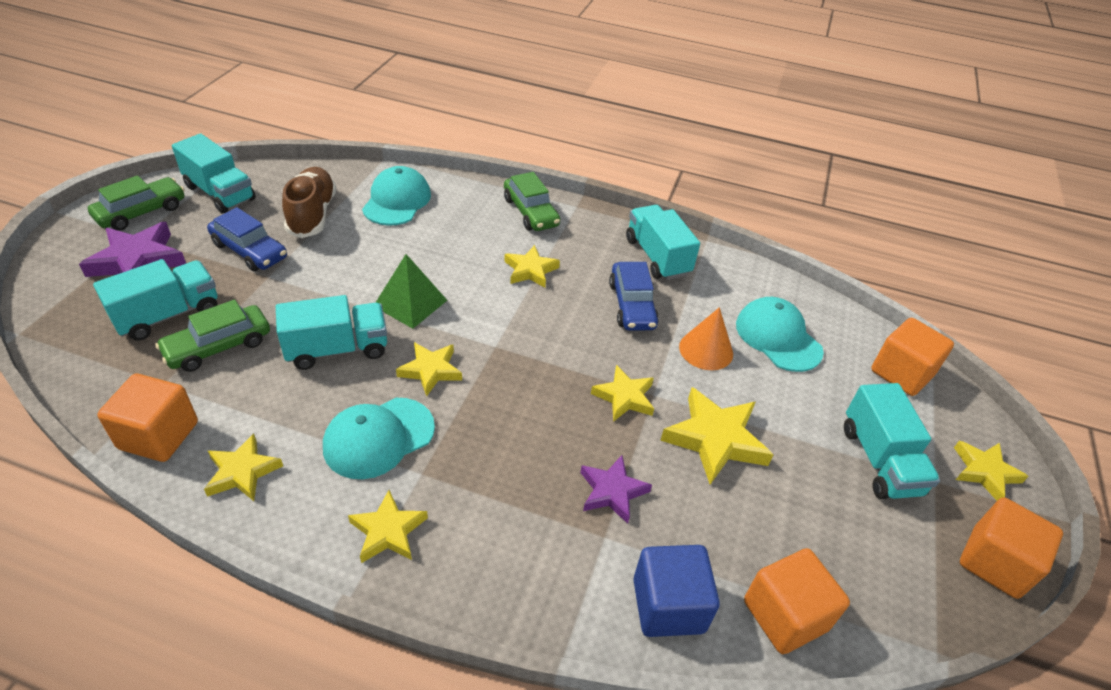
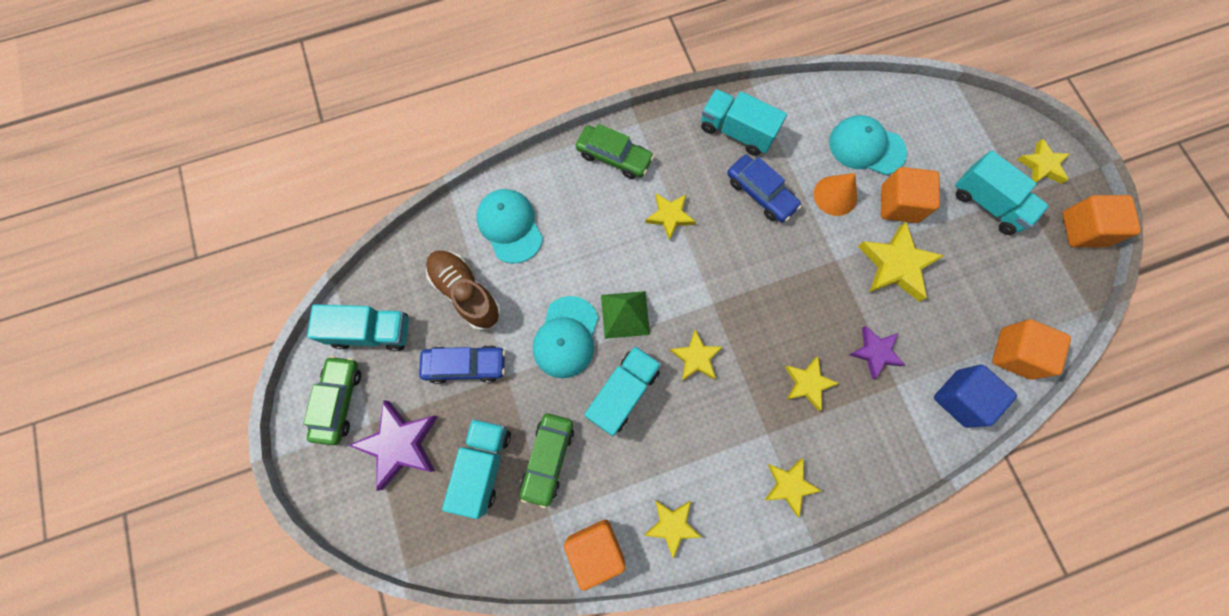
camera: 35 degrees left, 30 degrees up
turquoise cap [323,398,435,479] -> turquoise cap moved to [533,296,598,378]
yellow star [591,365,654,422] -> yellow star moved to [785,357,839,411]
orange cube [871,318,954,396] -> orange cube moved to [881,167,940,223]

